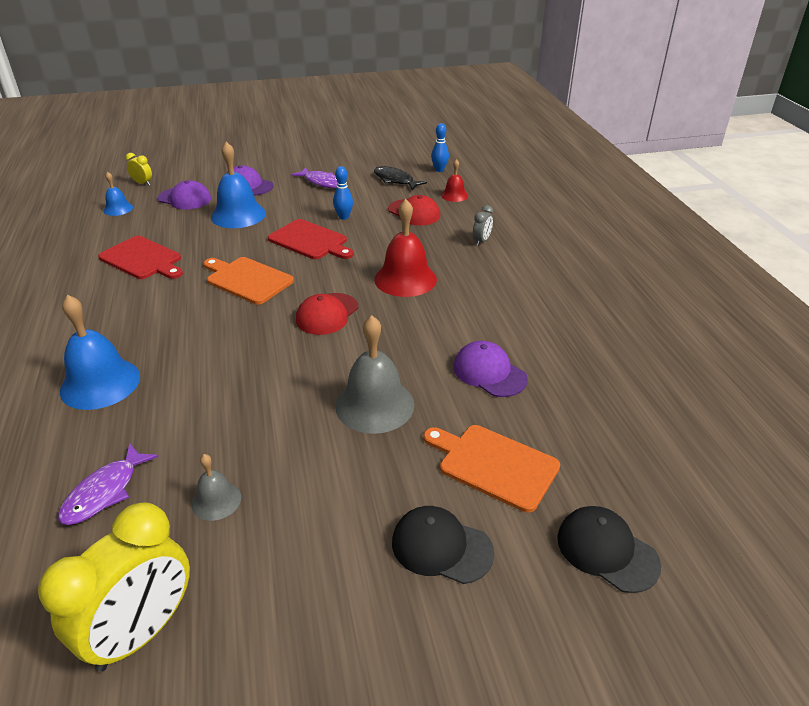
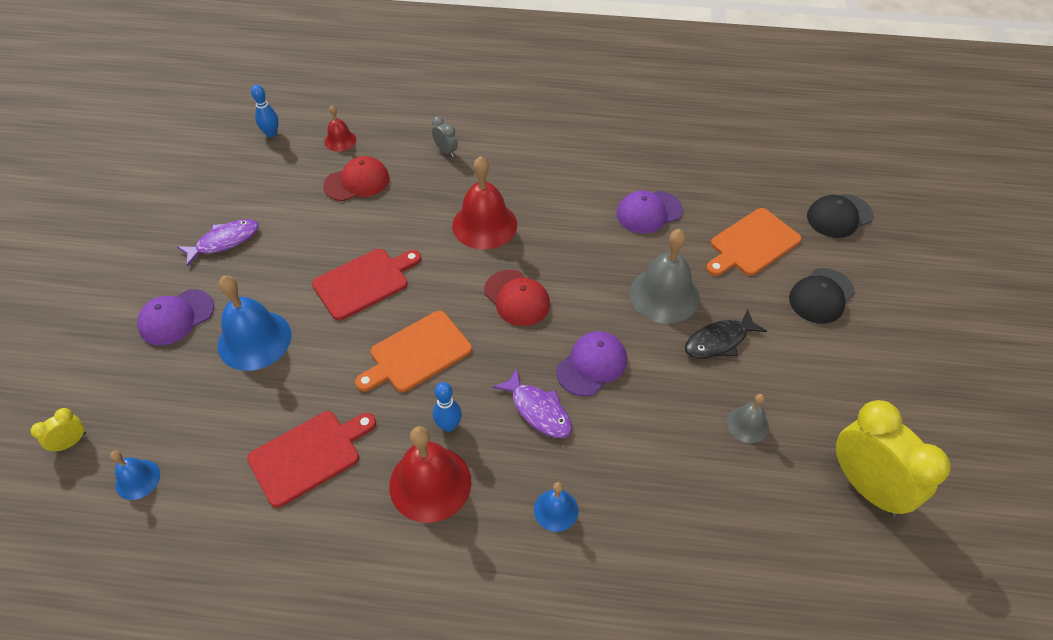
camera: 70 degrees left, 15 degrees up
purple fish [58,444,158,525] -> purple fish moved to [493,368,572,438]
blue bell [60,295,140,410] -> blue bell [534,482,578,532], size x0.53
purple cap [158,180,211,210] -> purple cap moved to [556,331,627,396]
blue bowling pin [333,166,353,220] -> blue bowling pin moved to [433,382,462,432]
black fish [374,166,427,191] -> black fish moved to [685,309,767,359]
none -> red bell [389,426,471,523]

